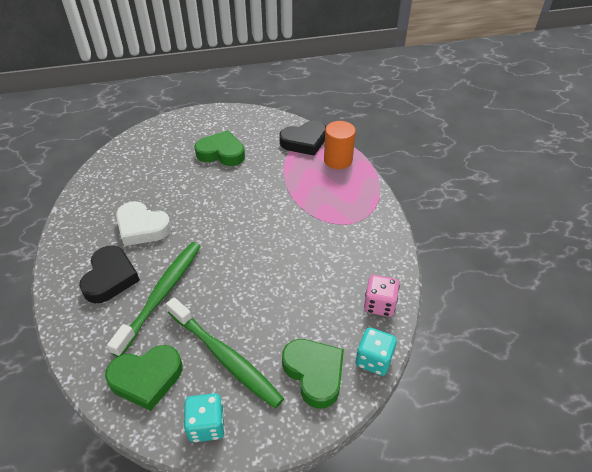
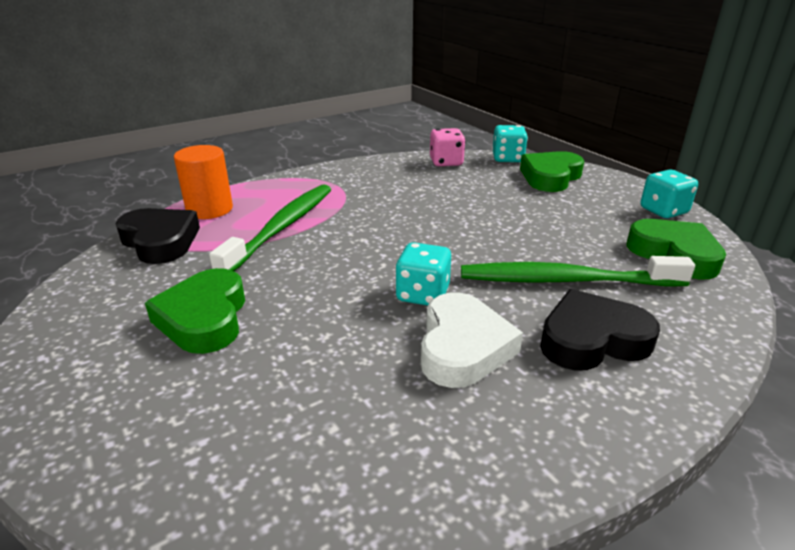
camera: 110 degrees left, 15 degrees down
green toothbrush [166,297,284,408] -> green toothbrush moved to [209,184,331,271]
none -> turquoise dice [395,242,451,306]

